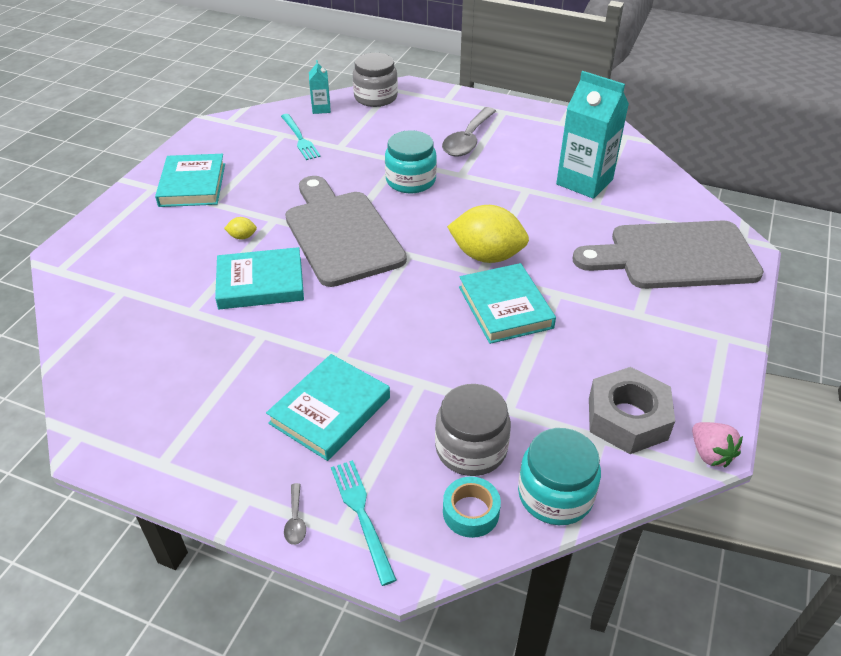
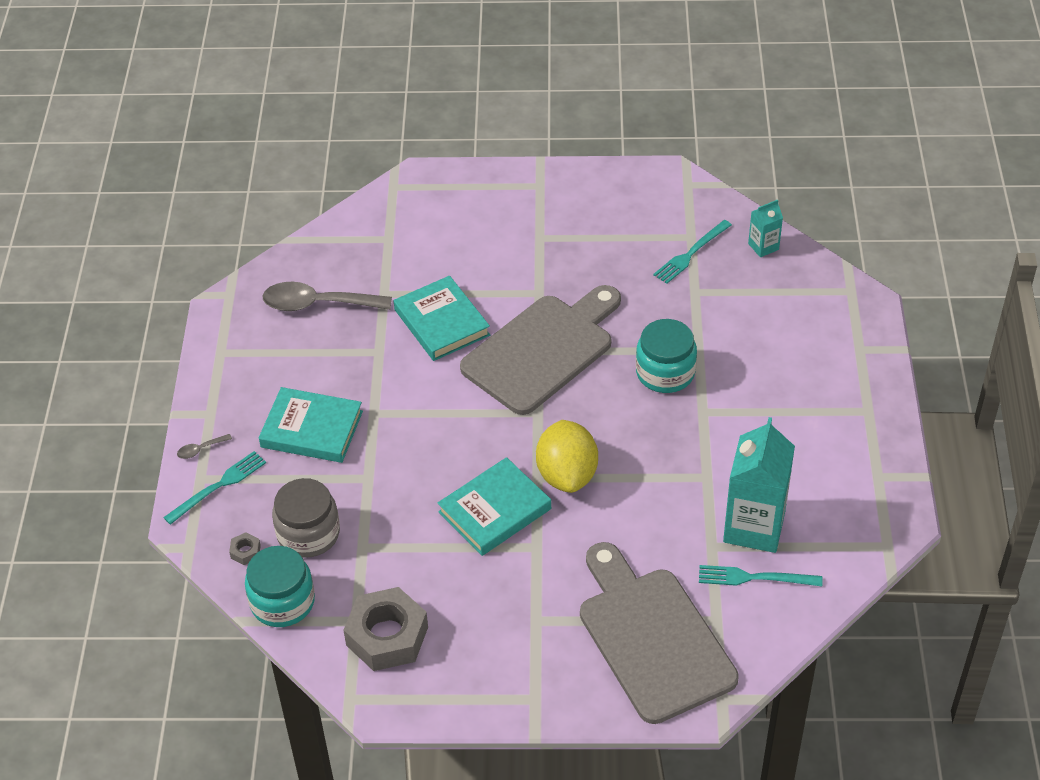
camera: 70 degrees right, 5 degrees up
turquoise book [155,154,225,207] -> none
yellow lemon [224,217,257,239] -> none
grey jar [353,53,398,107] -> none
grey spoon [442,107,496,157] -> grey spoon moved to [262,282,392,311]
turquoise tape [443,477,501,538] -> grey nut [229,532,261,565]
pink strawberry [692,422,743,467] -> none
none -> turquoise fork [699,565,823,586]

